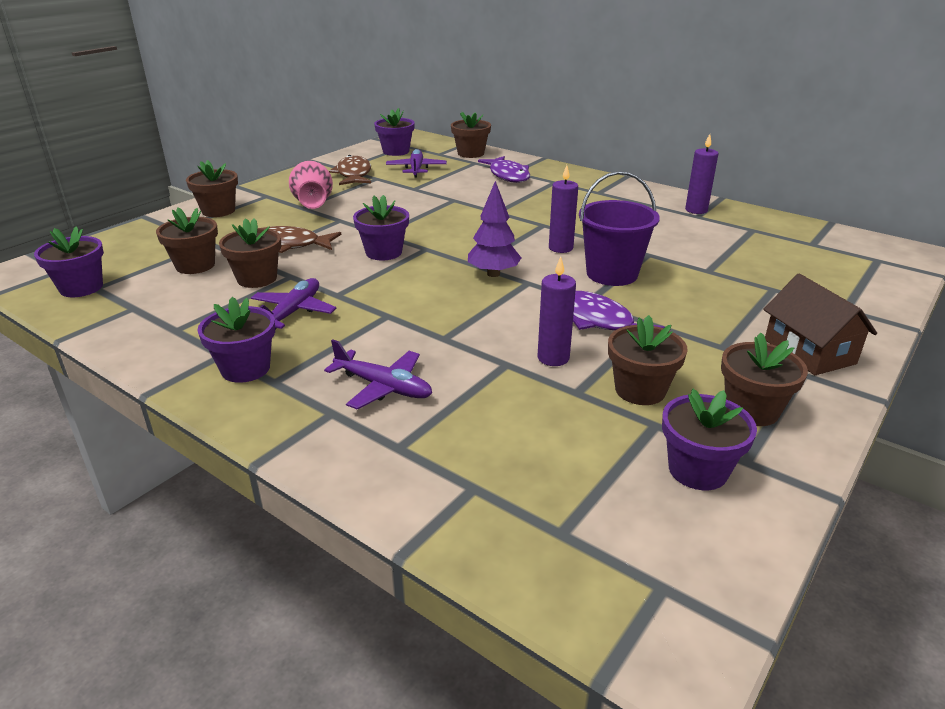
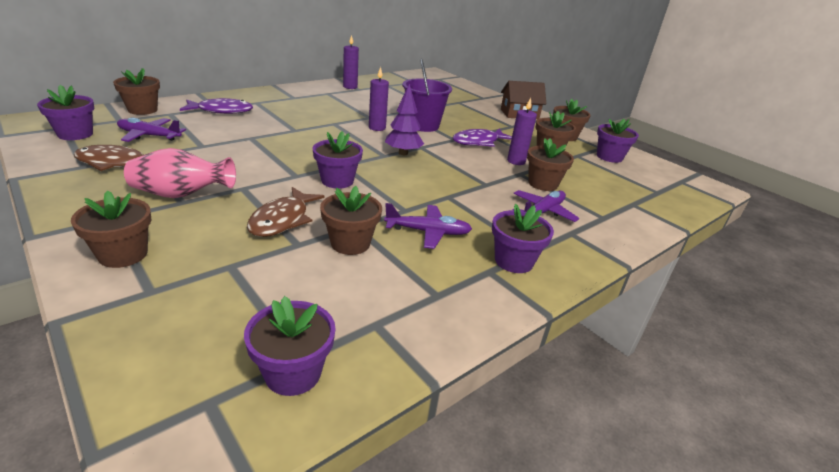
camera: 80 degrees left, 0 degrees up
brown flower pot [156,207,218,274] -> brown flower pot moved to [527,138,574,191]
purple plane [251,278,336,330] -> purple plane turned 150 degrees clockwise [384,203,472,249]

